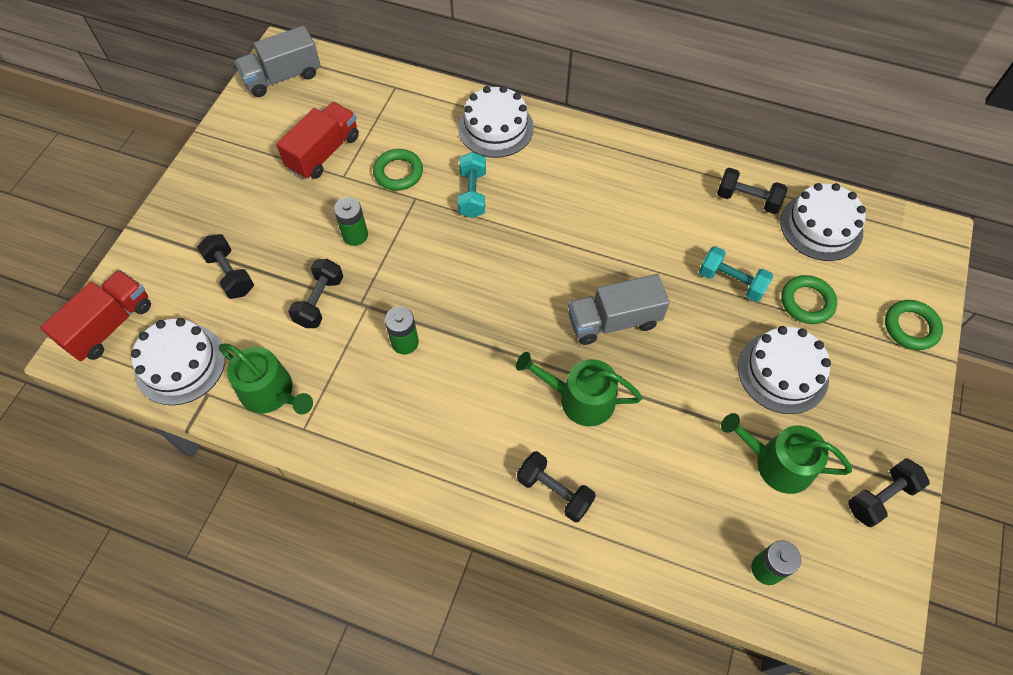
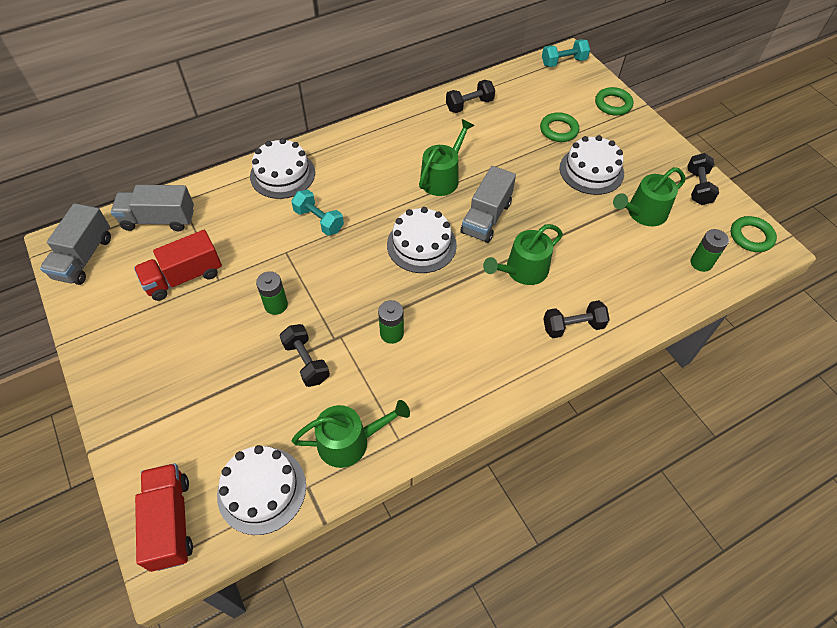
camera: 50 degrees left, 5 degrees down
black dumbbell [197,234,254,299] -> none
red truck [276,102,359,179] -> red truck turned 105 degrees counterclockwise [134,230,222,301]
green ring [373,149,423,191] -> green ring moved to [731,216,777,252]
turquoise dumbbell [699,246,773,302] -> turquoise dumbbell moved to [542,39,590,67]
white cake [780,183,866,261] -> white cake moved to [387,207,457,273]
none -> grey truck [111,185,194,232]
none -> green watering can [419,119,474,196]

